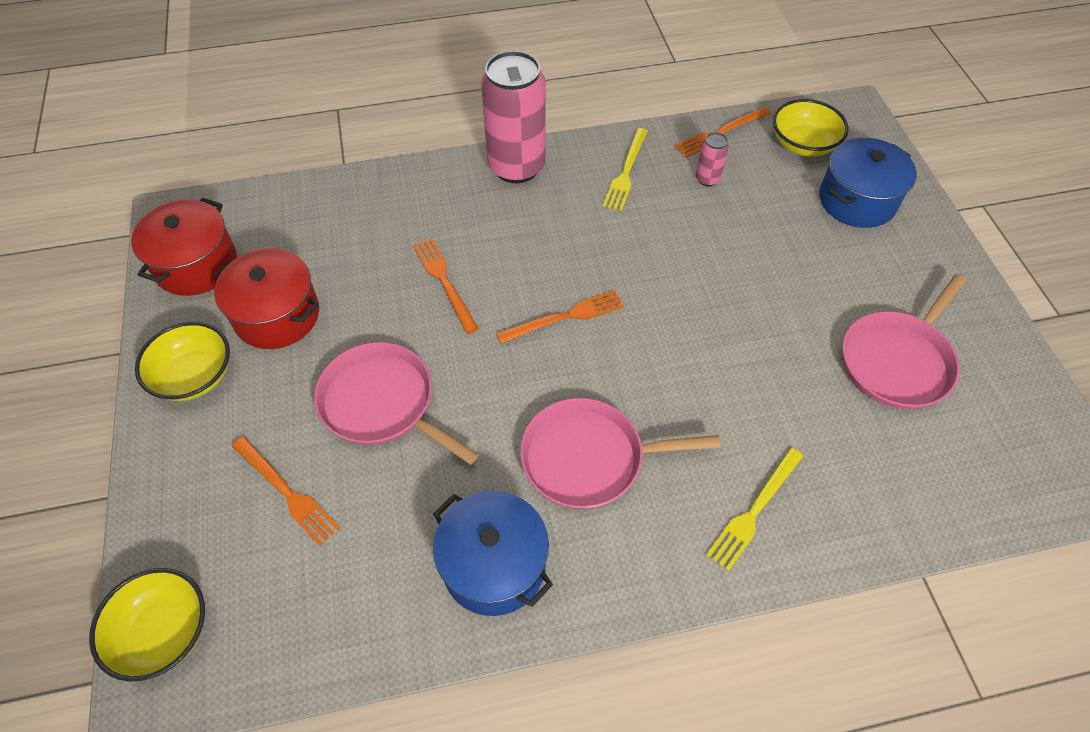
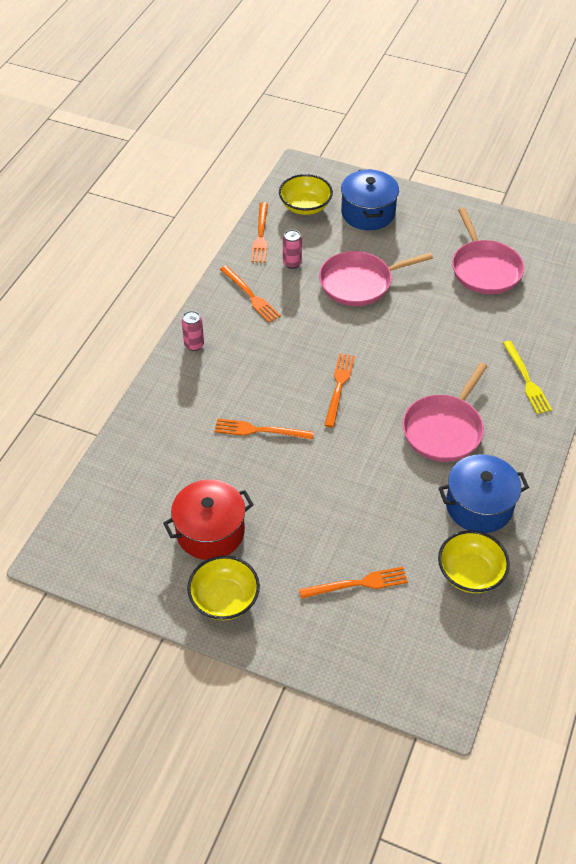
camera: 55 degrees left, 5 degrees down
yellow bowl [89,568,205,682] -> yellow bowl moved to [438,530,510,593]
red pot [131,198,237,296] -> none
pink pan [314,342,479,465] -> pink pan moved to [319,251,433,306]
pink can [481,51,546,183] -> pink can [182,311,204,351], size x0.43
yellow fork [603,128,648,211] -> orange fork [220,265,281,323]

